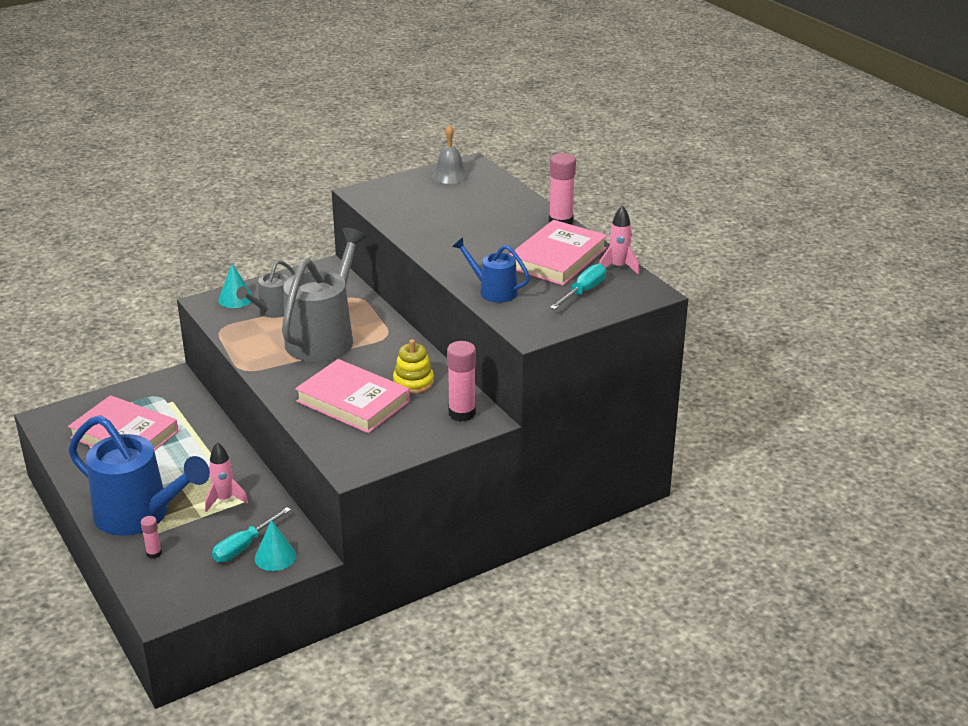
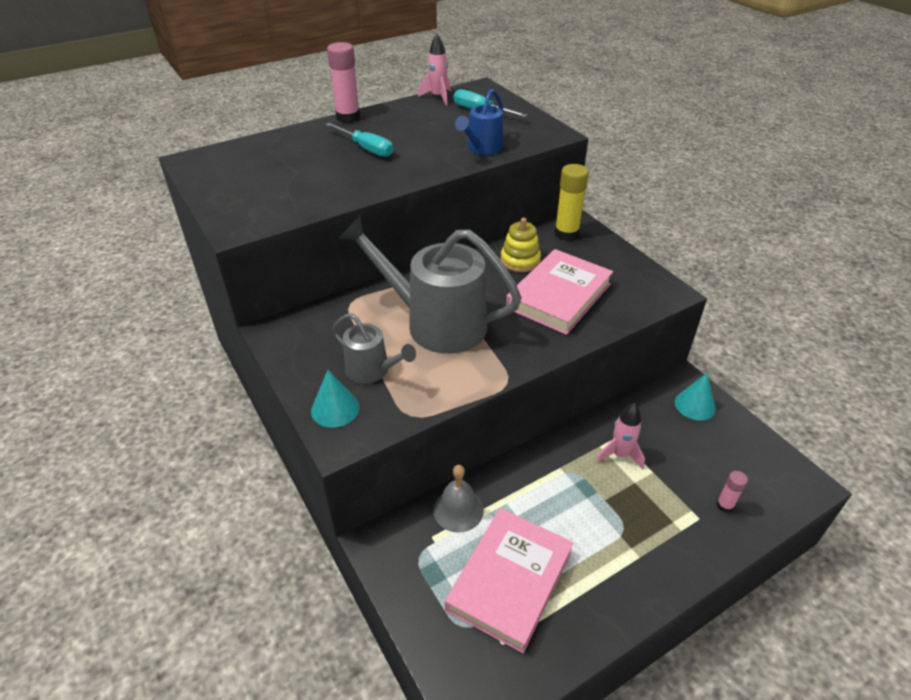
camera: 90 degrees left, 10 degrees up
blue watering can [68,415,210,536] -> none
turquoise screwdriver [212,507,291,562] -> turquoise screwdriver moved to [325,123,393,157]
grey bell [432,125,469,184] -> grey bell moved to [433,465,484,533]
pink glue stick [447,341,476,422] -> yellow glue stick [554,164,589,241]
pink book [510,220,607,285] -> none

